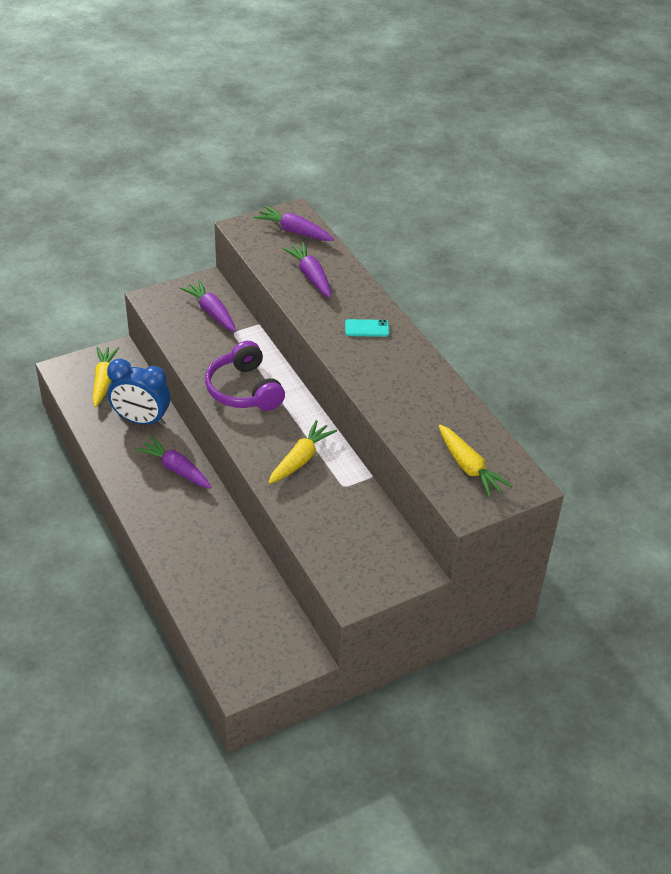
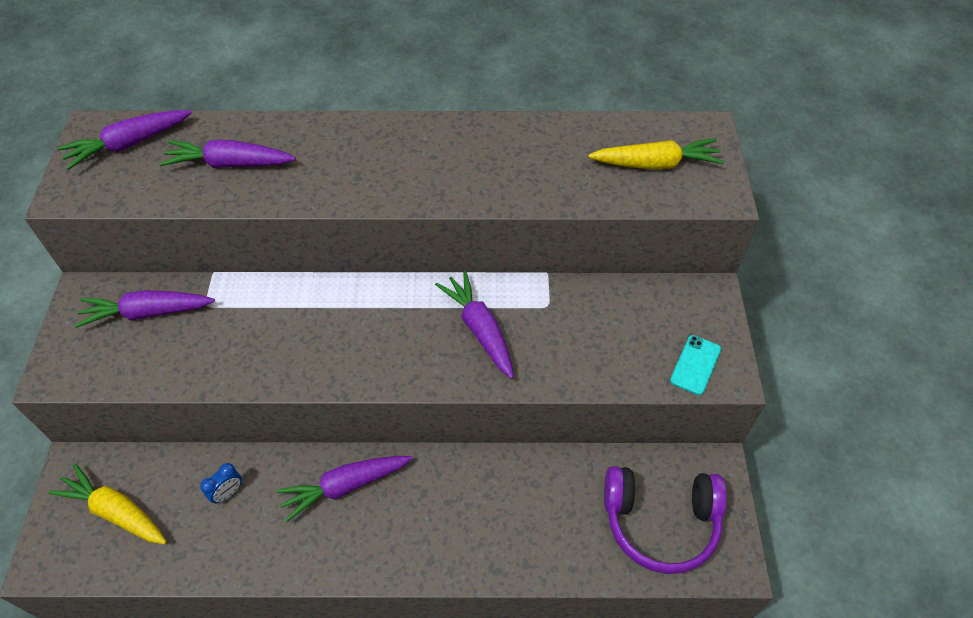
camera: 60 degrees left, 10 degrees up
blue clock [107,359,170,426] -> blue clock [200,463,242,504], size x0.41
purple headphones [205,341,285,411] -> purple headphones moved to [604,466,727,574]
yellow carrot [268,420,337,484] -> purple carrot [435,271,514,379]
turquoise phone [345,319,389,337] -> turquoise phone moved to [670,335,721,395]

